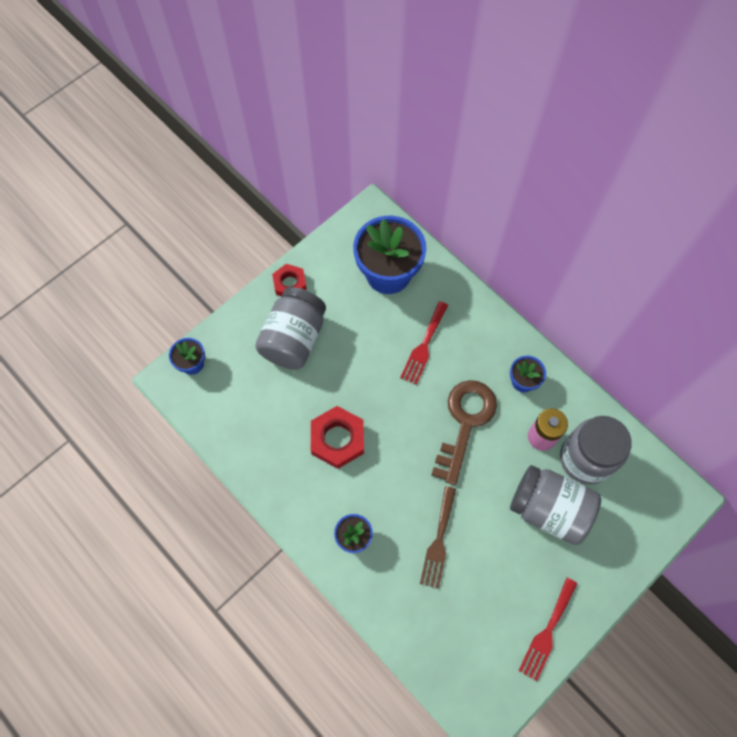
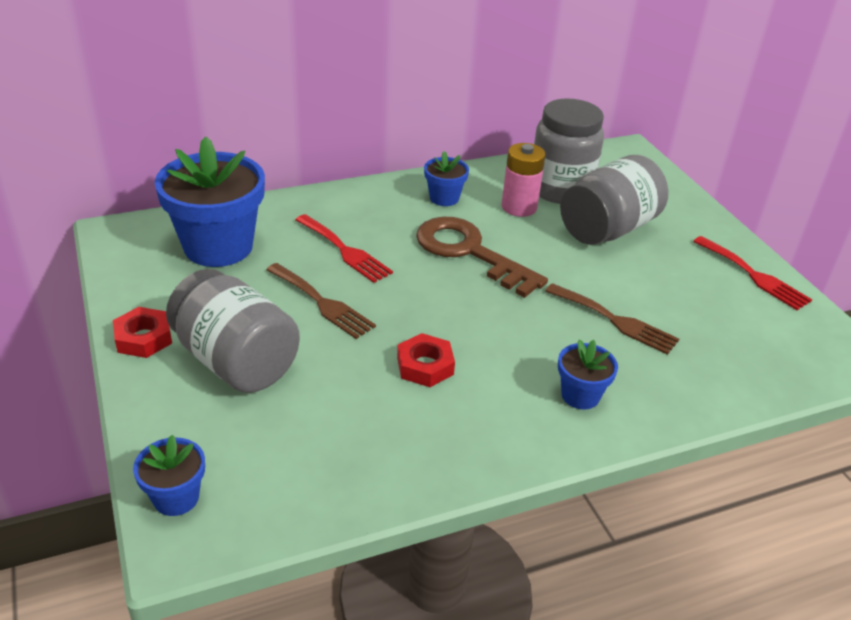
camera: 70 degrees left, 30 degrees down
red nut [311,406,364,469] -> red nut [397,333,455,387], size x0.64
none -> brown fork [266,263,376,339]

